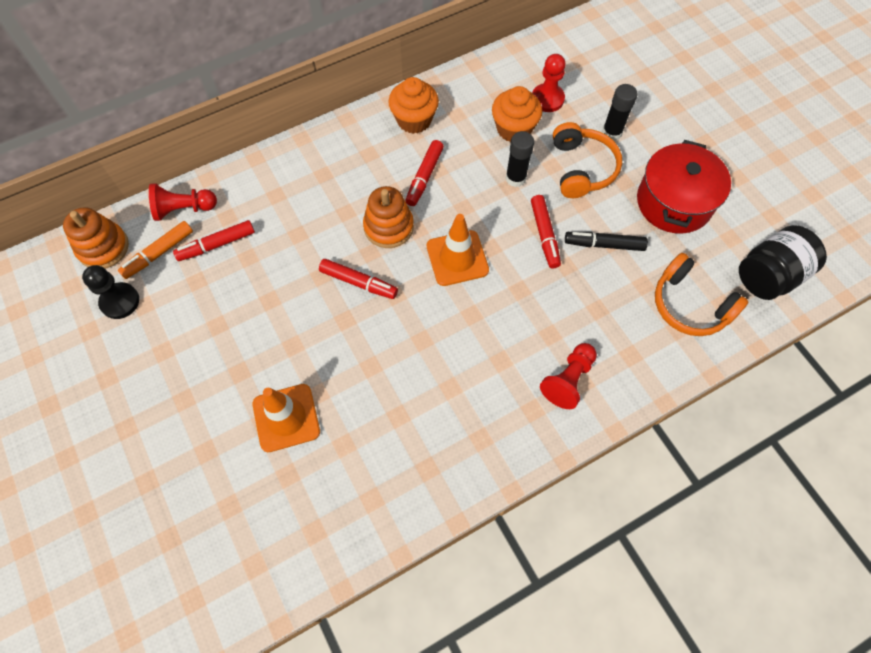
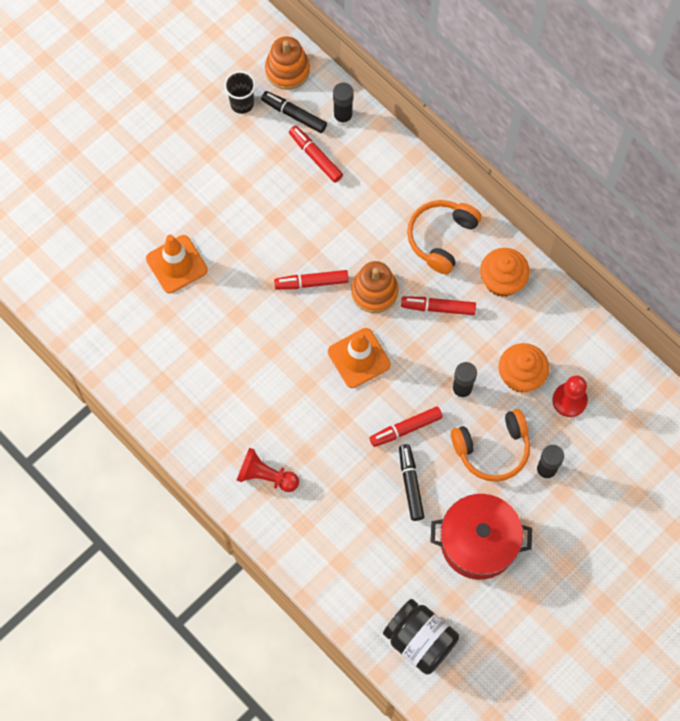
camera: 75 degrees right, 5 degrees up
black pawn [82,265,139,319] -> black cup [224,71,256,114]
orange marker [118,221,193,279] -> black marker [261,91,327,133]
red pawn [149,183,217,221] -> black glue stick [333,83,354,126]
red marker [319,259,398,299] -> red marker turned 75 degrees clockwise [274,270,349,290]
orange headphones [655,253,748,336] -> orange headphones moved to [407,200,482,274]

